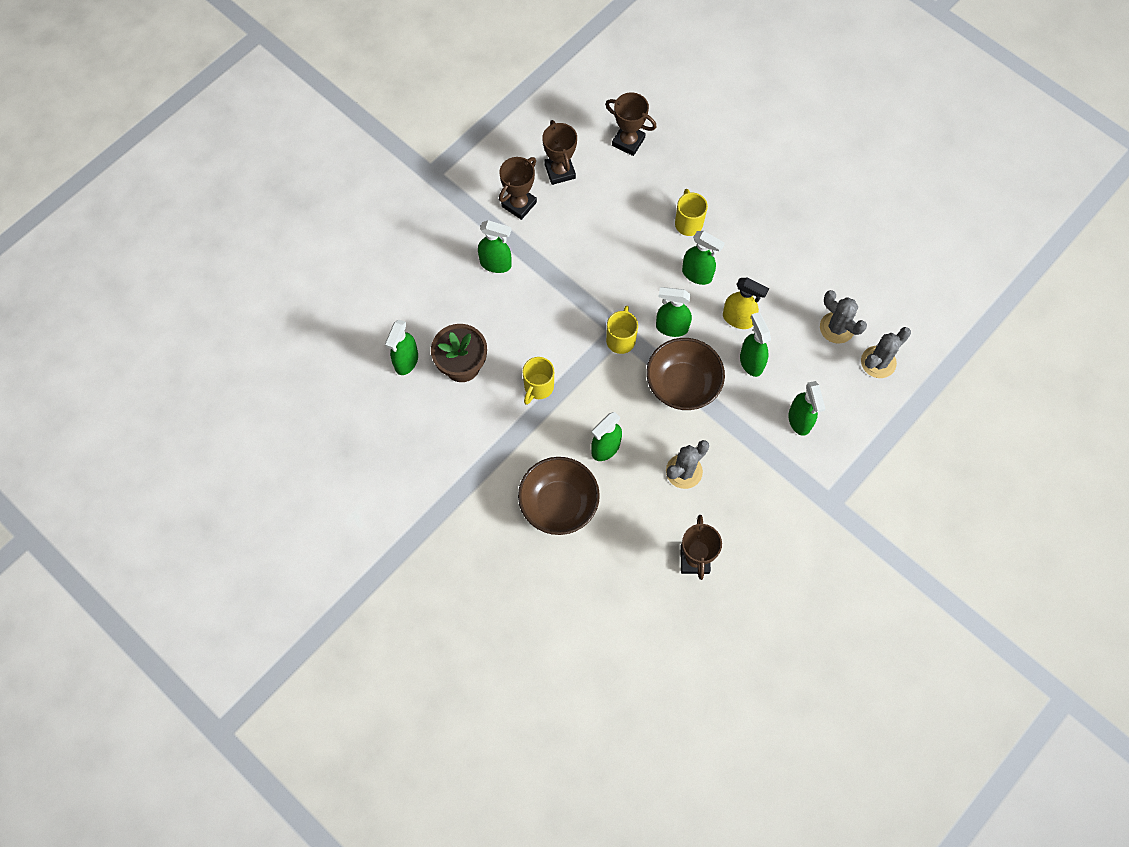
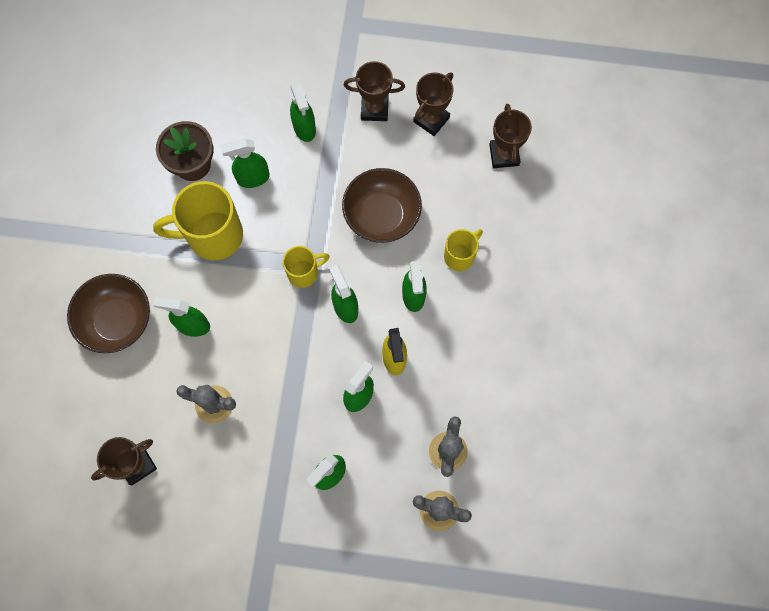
camera: 55 degrees right, 5 degrees up
green spray bottle [385,320,418,375] -> green spray bottle moved to [221,139,270,188]
yellow mug [522,357,554,405] -> yellow mug [153,181,243,260], size x1.82
brown bowl [646,338,725,410] -> brown bowl moved to [342,168,422,243]

